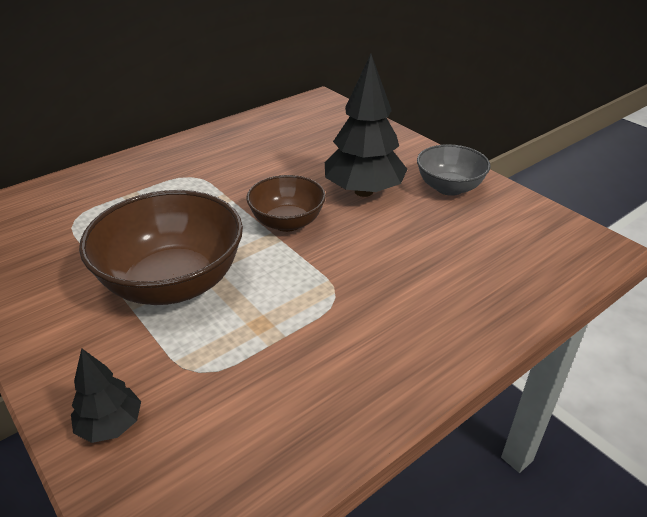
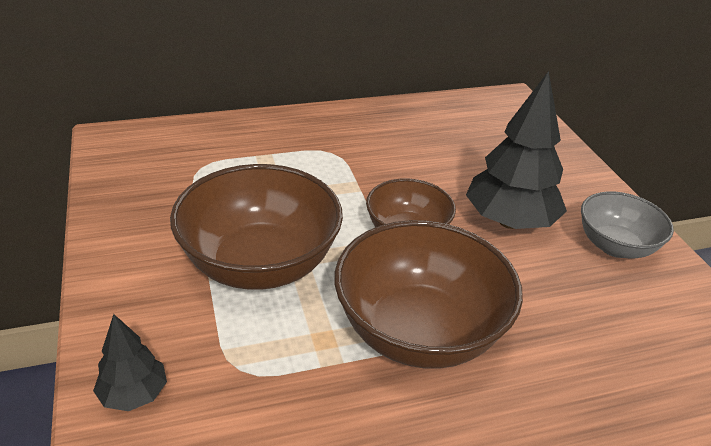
camera: 20 degrees right, 0 degrees up
none -> brown bowl [334,220,523,369]

